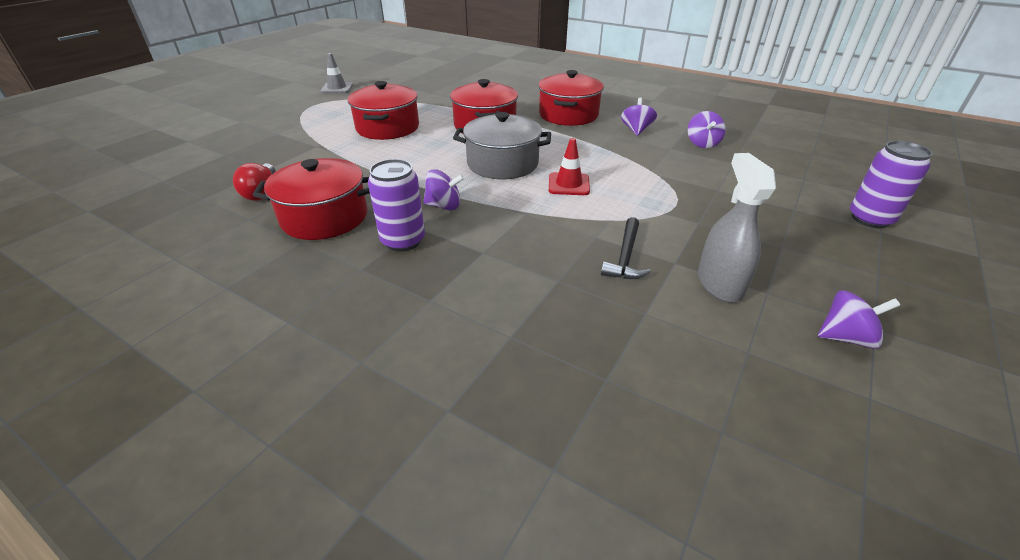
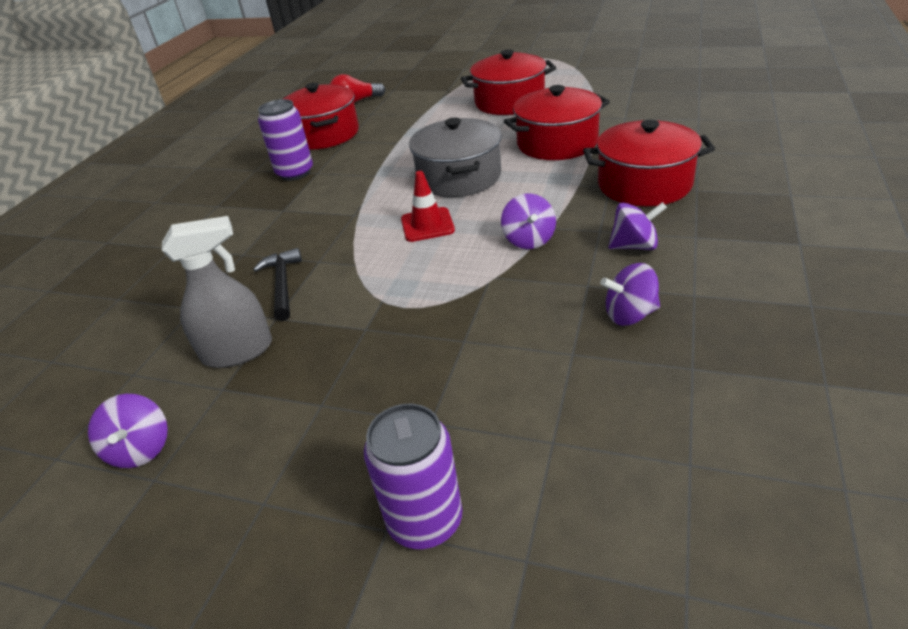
camera: 80 degrees right, 0 degrees up
grey traffic cone [320,53,353,94] -> none
purple spinning top [423,169,464,211] -> purple spinning top moved to [501,193,556,249]
black hammer [601,217,651,279] -> black hammer turned 75 degrees clockwise [253,248,302,321]

